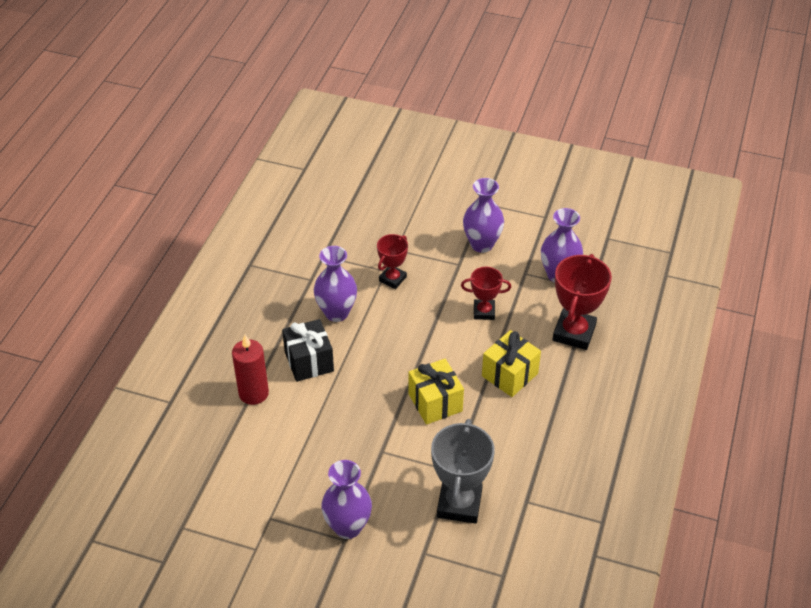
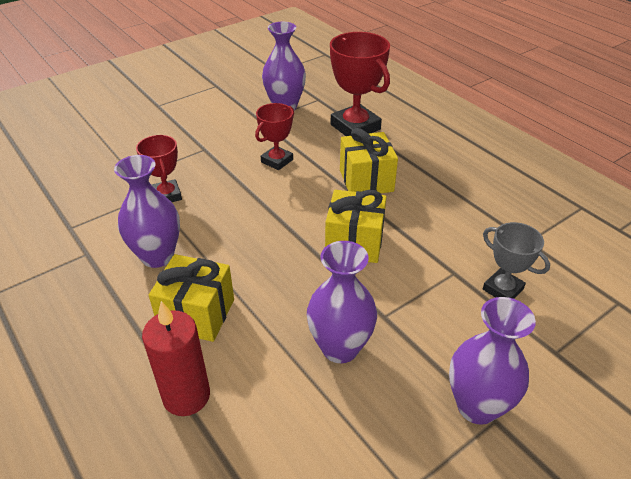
camera: 55 degrees left, 5 degrees down
black gift [282,319,334,382] -> yellow gift [149,254,234,342]
grey trophy [431,419,495,524] -> grey trophy [483,222,550,299], size x0.59
purple vase [463,178,504,253] -> purple vase moved to [307,241,377,363]

